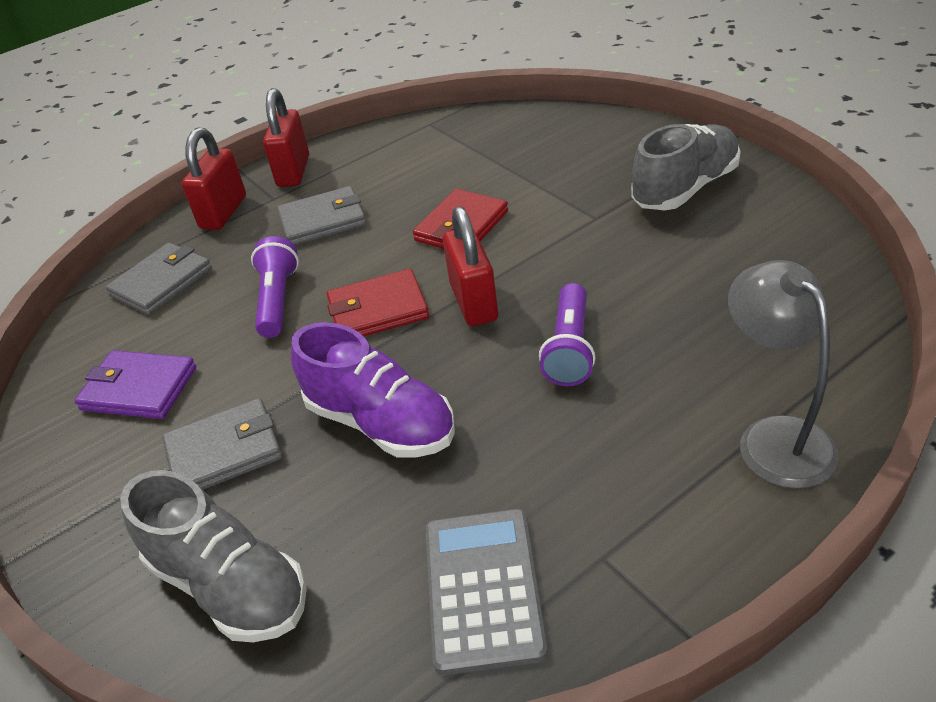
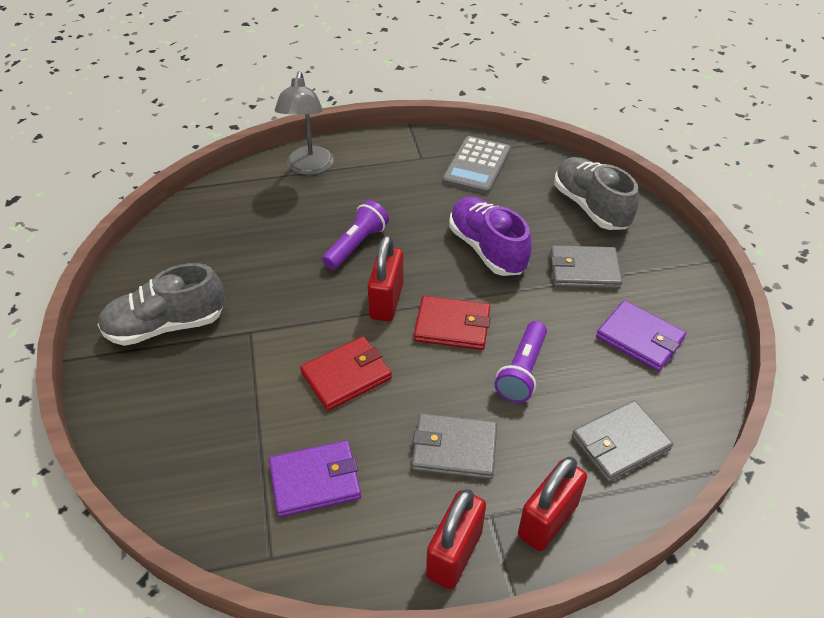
camera: 160 degrees left, 5 degrees up
none -> purple wallet [269,440,361,517]

